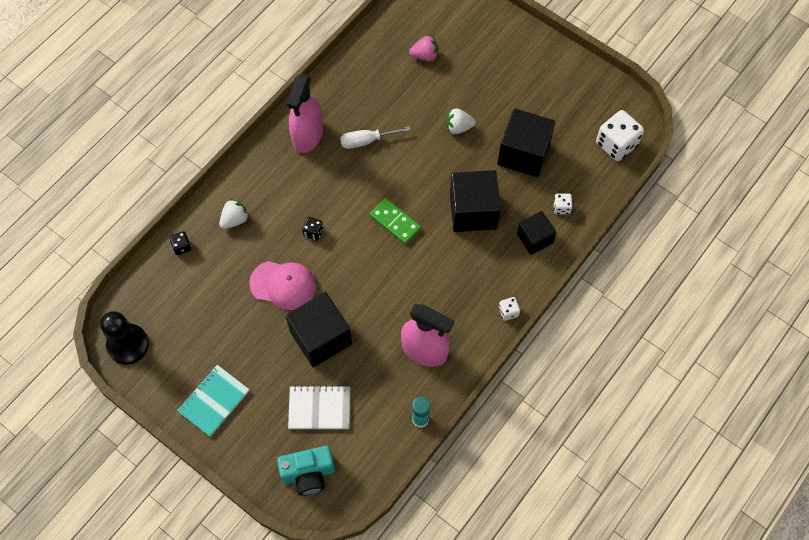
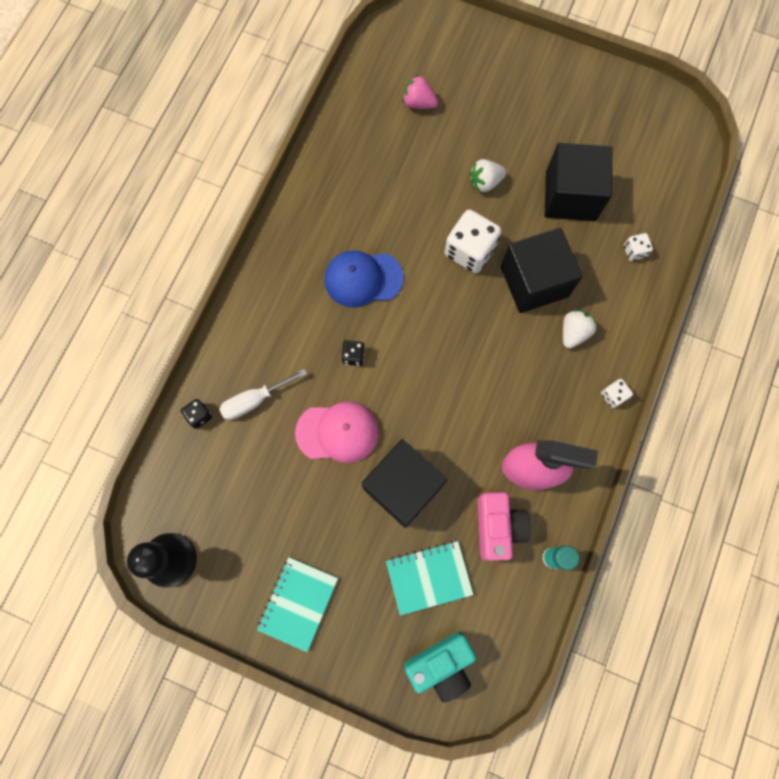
camera: 15 degrees left, 10 degrees up
white strawberry [219,199,249,229] -> white strawberry moved to [563,310,597,348]
pink spray bottle [286,74,323,153] -> none
white notebook [288,385,350,429] -> turquoise notebook [386,541,473,616]
white screwdriver [340,126,411,149] -> white screwdriver moved to [219,369,307,420]
green domino [370,198,421,244] -> none
pink strawberry [409,35,438,61] -> pink strawberry turned 135 degrees counterclockwise [403,75,438,109]
black cube [517,211,557,255] -> none
white dice [596,110,644,161] -> white dice moved to [445,210,502,273]
none -> blue cap [324,250,404,308]
none -> pink camera [477,492,531,561]

